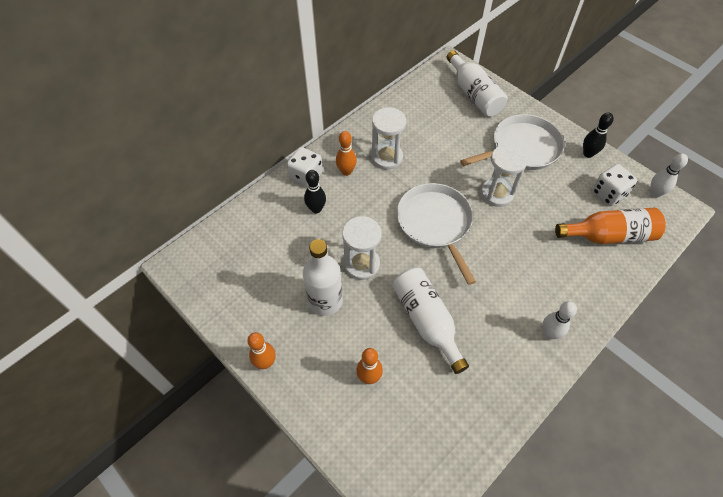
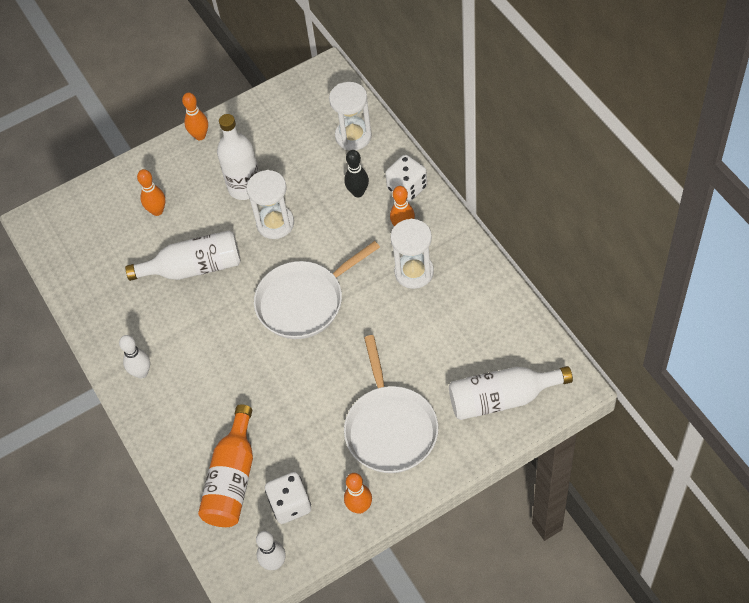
camera: 110 degrees right, 0 degrees up
white pan [397,183,476,285] -> white pan turned 150 degrees clockwise [254,241,380,339]
white hourglass [481,144,528,207] -> white hourglass moved to [329,82,372,150]
black bowling pin [583,112,614,158] -> orange bowling pin [344,473,372,514]

